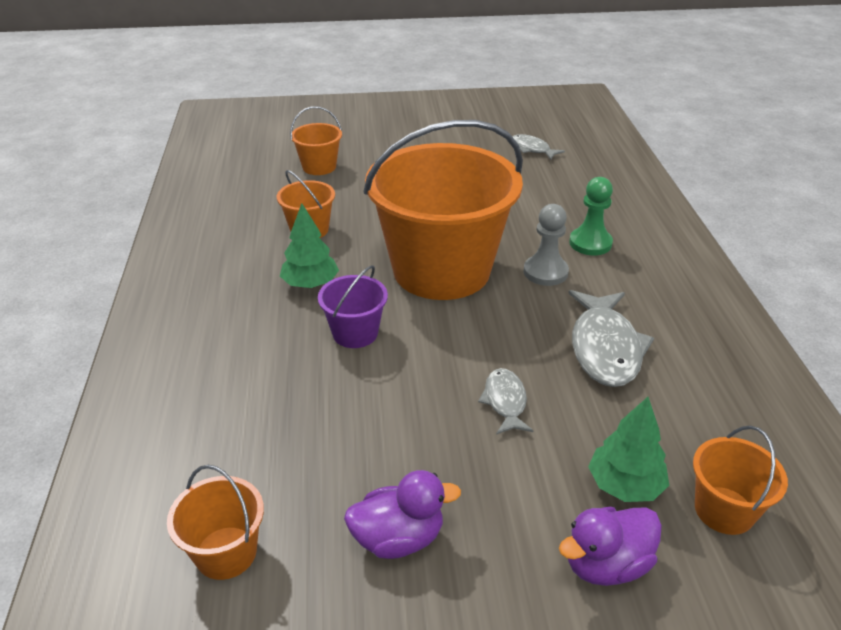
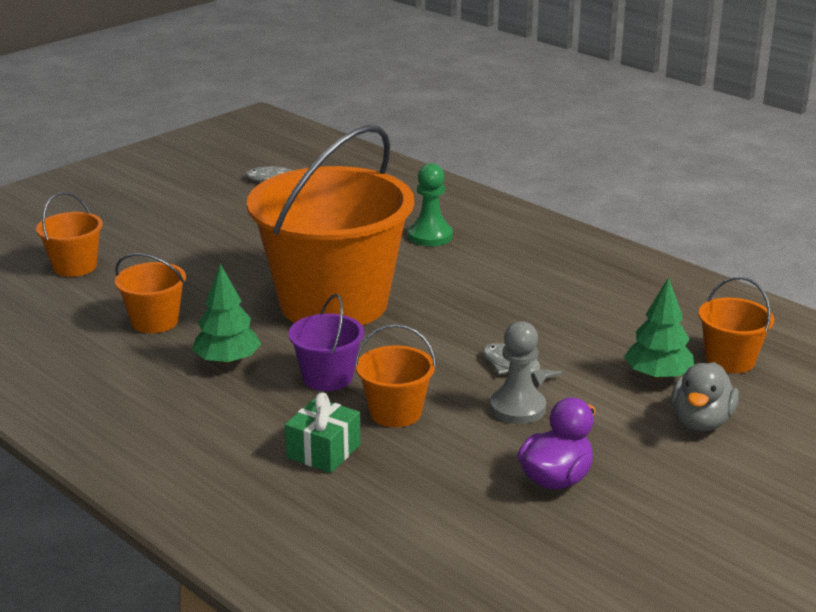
camera: 40 degrees left, 10 degrees down
orange bucket [167,465,264,580] -> orange bucket moved to [355,324,436,427]
grey pawn [524,204,569,286] -> grey pawn moved to [490,321,546,424]
purple duck [559,507,662,586] -> grey duck [671,362,739,432]
grey fish [568,290,654,387] -> none
none -> green gift [285,392,361,473]

